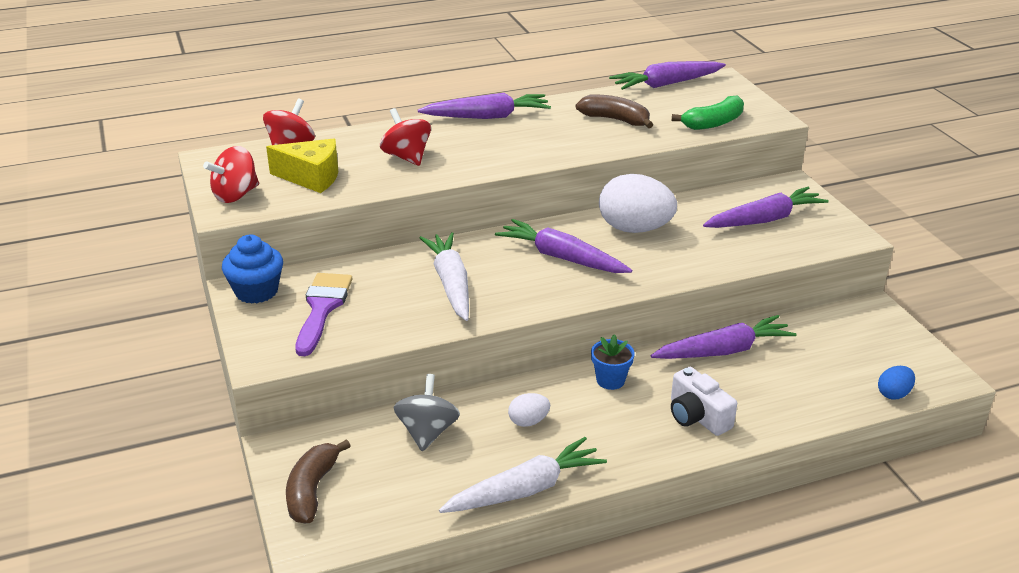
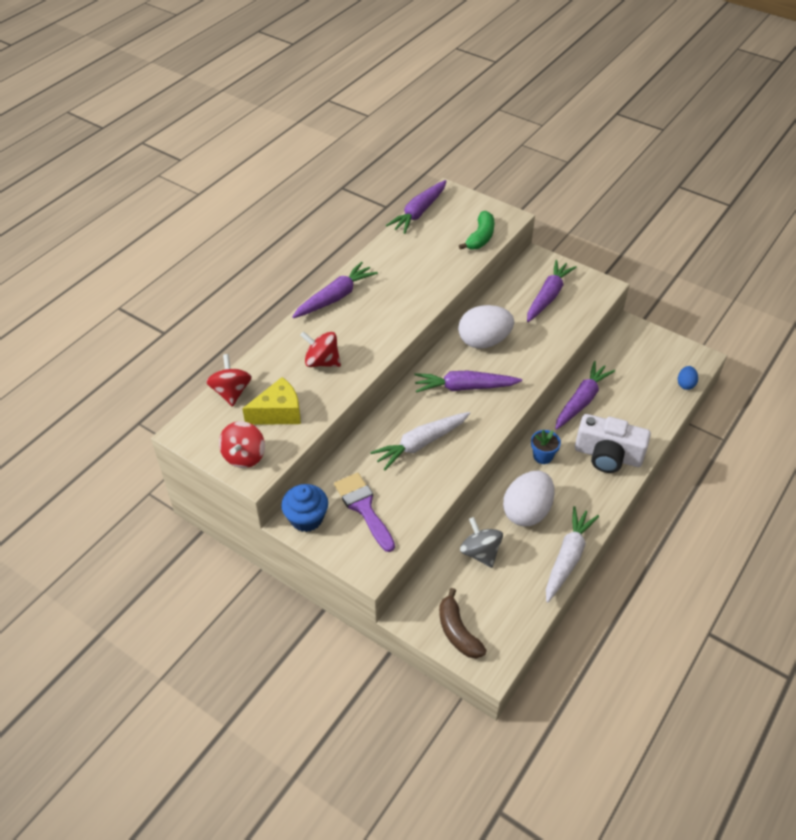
camera: 35 degrees left, 15 degrees up
white carrot [420,232,469,321] -> white carrot turned 75 degrees counterclockwise [370,412,470,470]
white egg [508,393,550,427] -> white egg [503,471,555,526], size x2.11
brown banana [576,95,653,128] -> none
white camera [671,367,737,436] -> white camera [575,414,651,473], size x1.50

